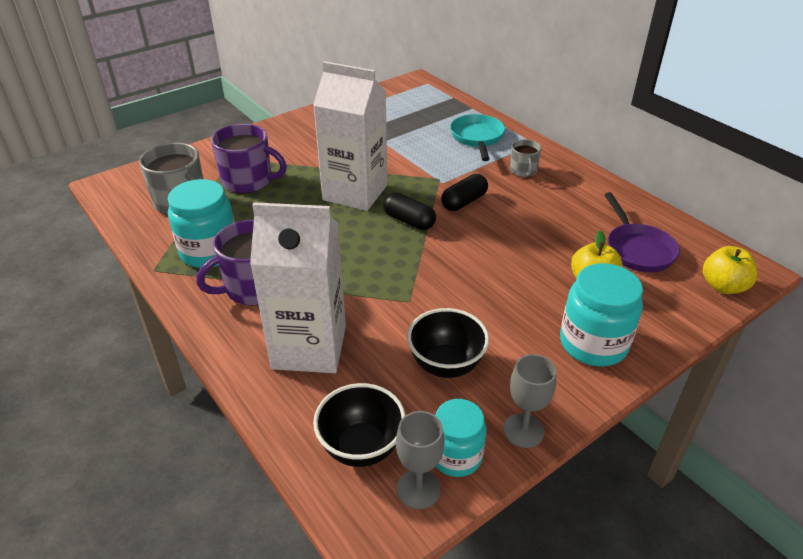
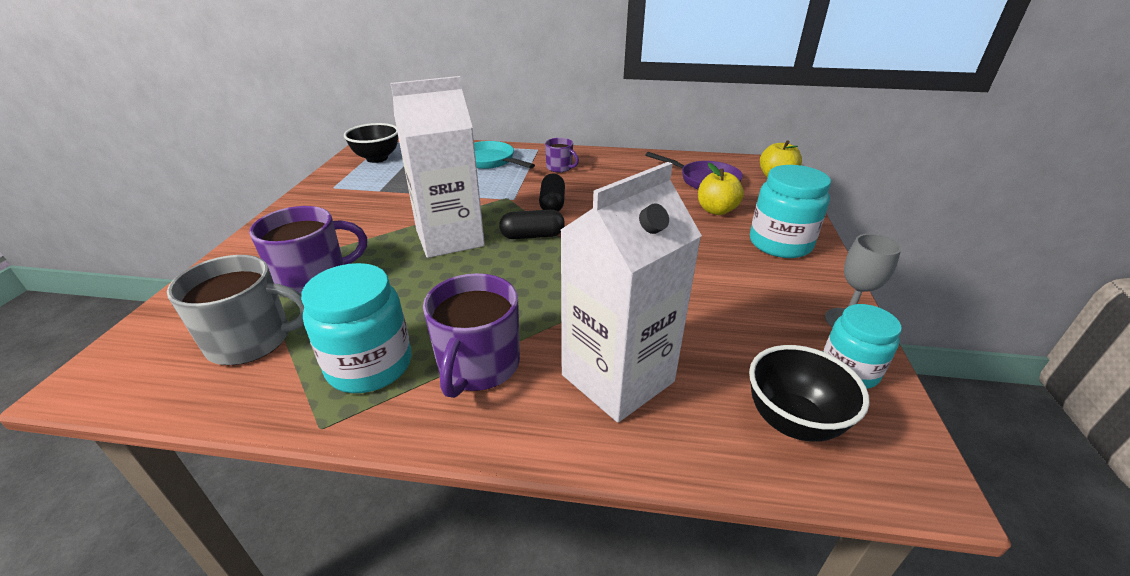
camera: 45 degrees left, 5 degrees down
grey goblet [396,411,444,509] -> none
black bowl [407,308,489,378] -> black bowl moved to [344,123,398,163]
grey mug [510,139,541,177] -> purple mug [545,138,579,173]

